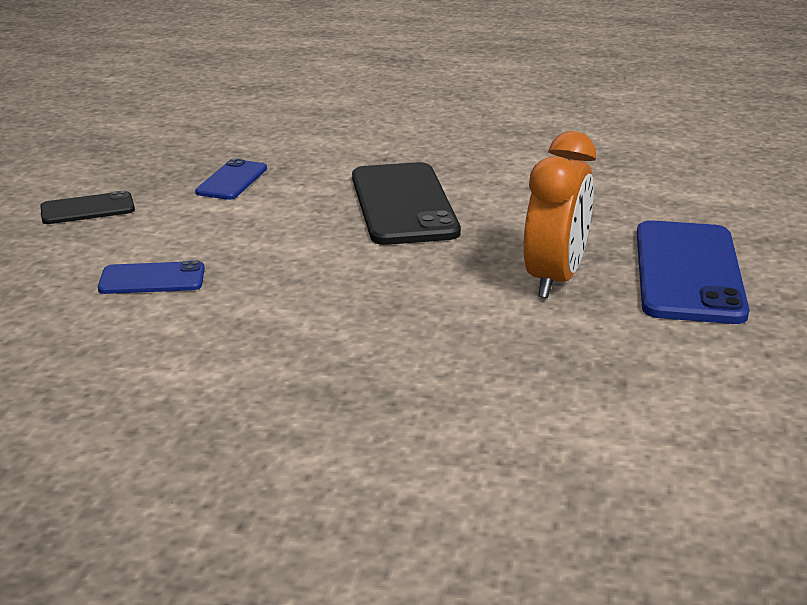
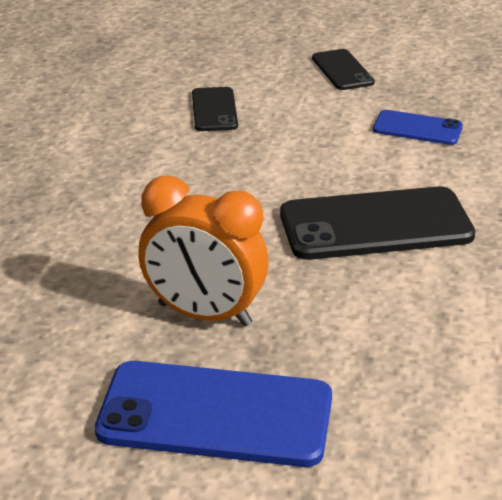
camera: 90 degrees right, 5 degrees up
blue phone [98,261,205,294] -> black phone [192,87,238,131]

